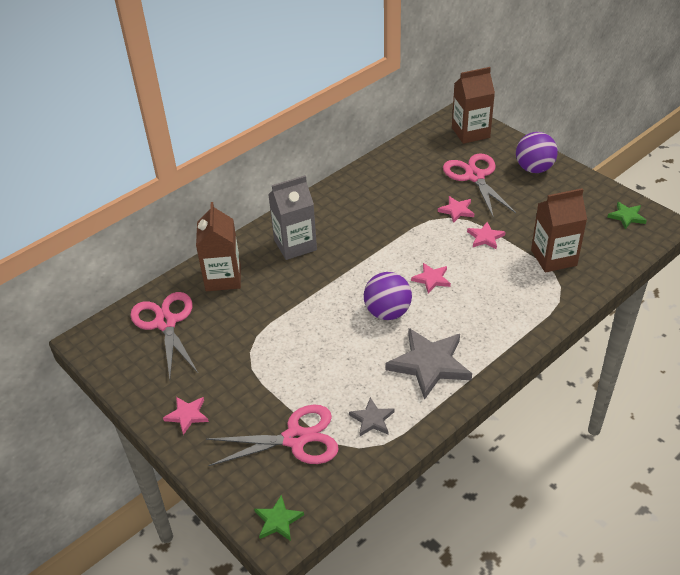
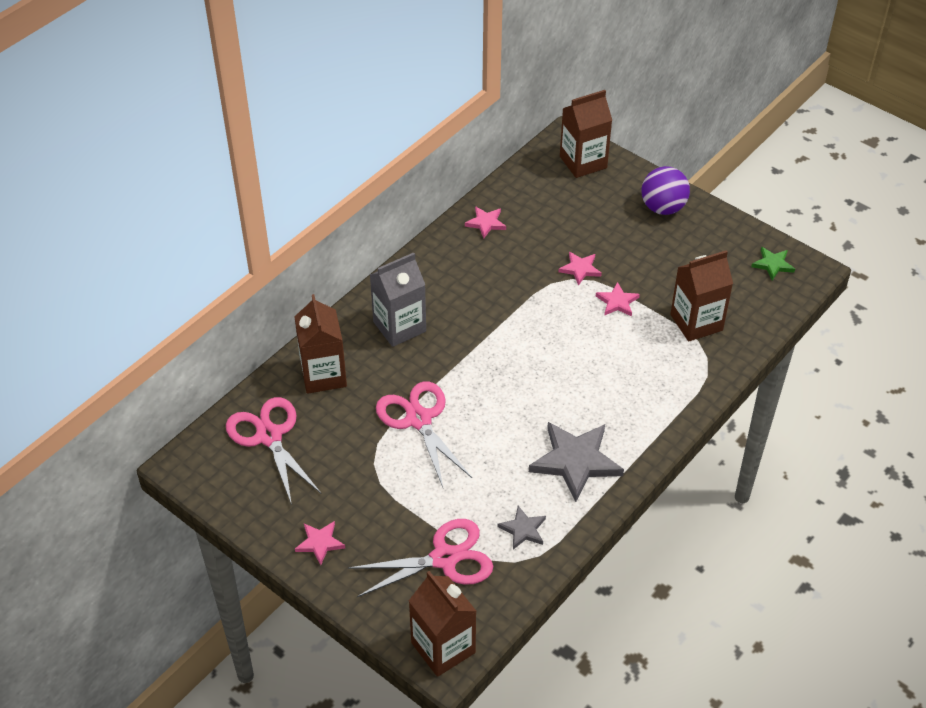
camera: 10 degrees left, 5 degrees up
green star [254,495,304,541] -> brown carton [409,571,476,677]
purple ball [364,272,412,320] -> none
pink star [411,263,451,294] -> pink star moved to [465,206,506,238]
pink scissors [443,153,516,218] -> pink scissors moved to [376,381,472,487]

